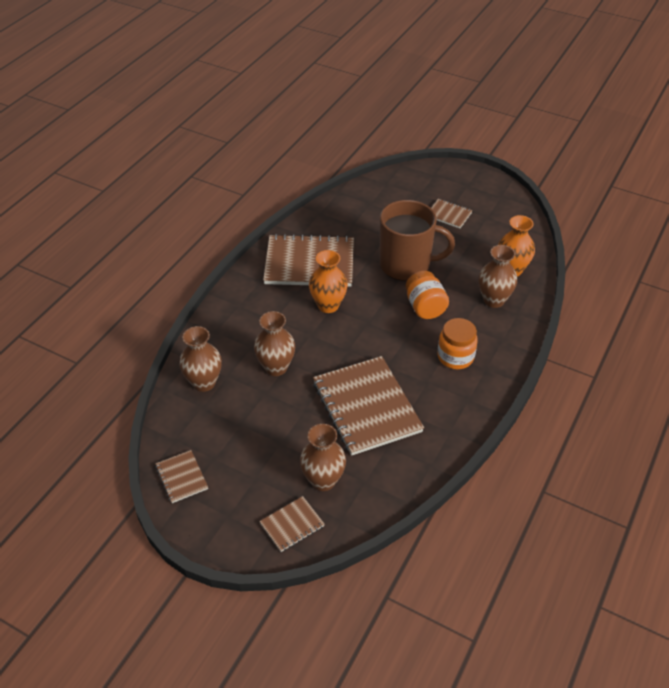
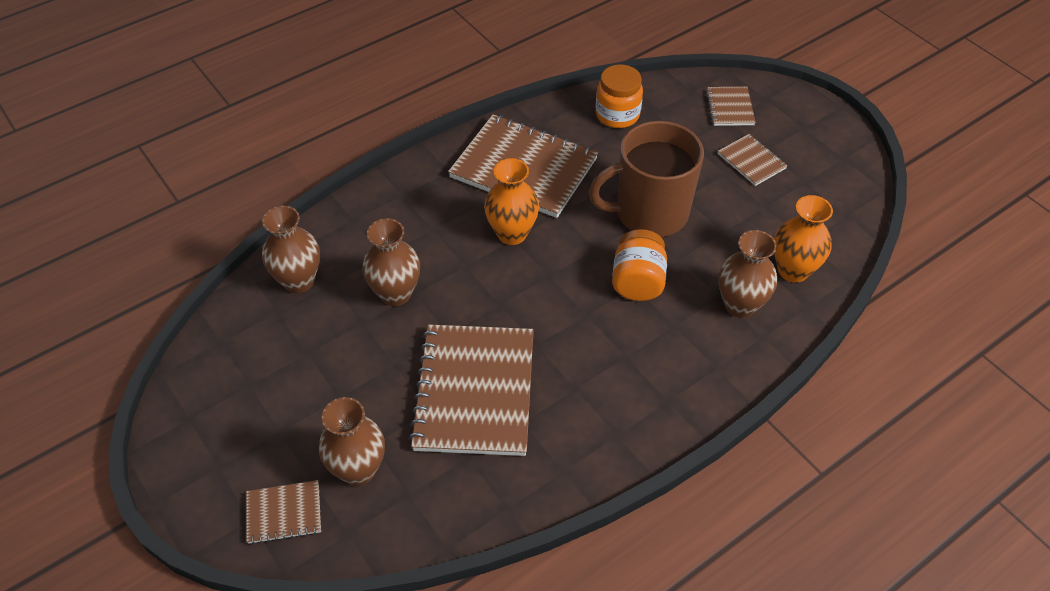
camera: 25 degrees right, 5 degrees up
brown notebook [155,450,208,503] -> brown notebook moved to [706,87,756,126]
brown mug [380,200,455,281] -> brown mug turned 135 degrees clockwise [589,121,704,238]
orange jar [438,318,478,369] -> orange jar moved to [596,64,643,128]

